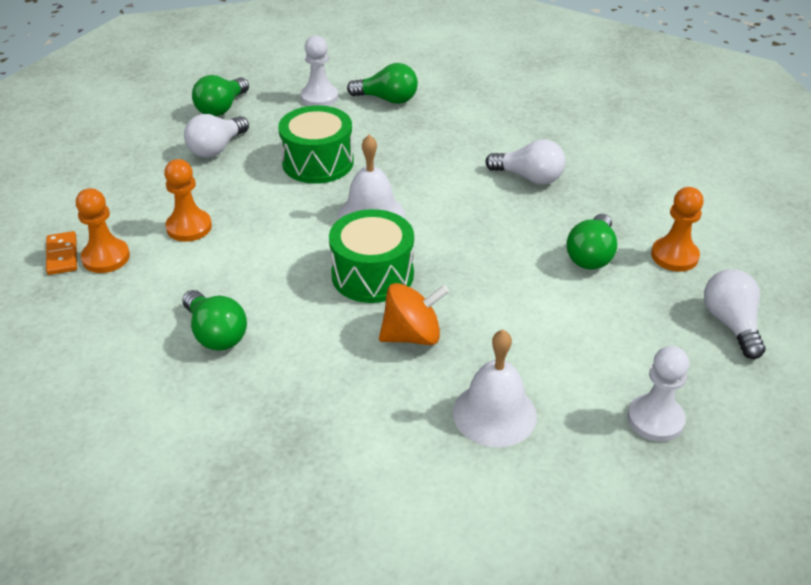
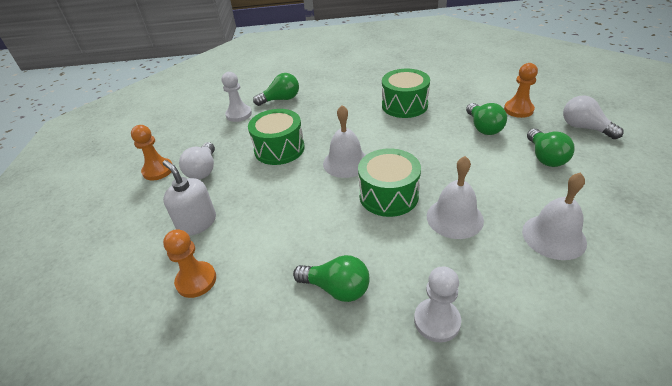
camera: 30 degrees left, 0 degrees up
orange domino [46,231,77,275] -> none
orange pawn [164,159,212,242] -> orange pawn moved to [131,125,172,181]
green light bulb [192,75,249,116] -> green light bulb moved to [527,129,575,167]
orange spinning top [379,283,449,345] -> white bell [427,156,484,239]
white light bulb [485,139,566,185] -> green drum [382,69,430,118]
white pawn [627,346,689,442] -> white pawn moved to [414,266,461,343]
none -> white soap dispenser [163,160,216,236]

